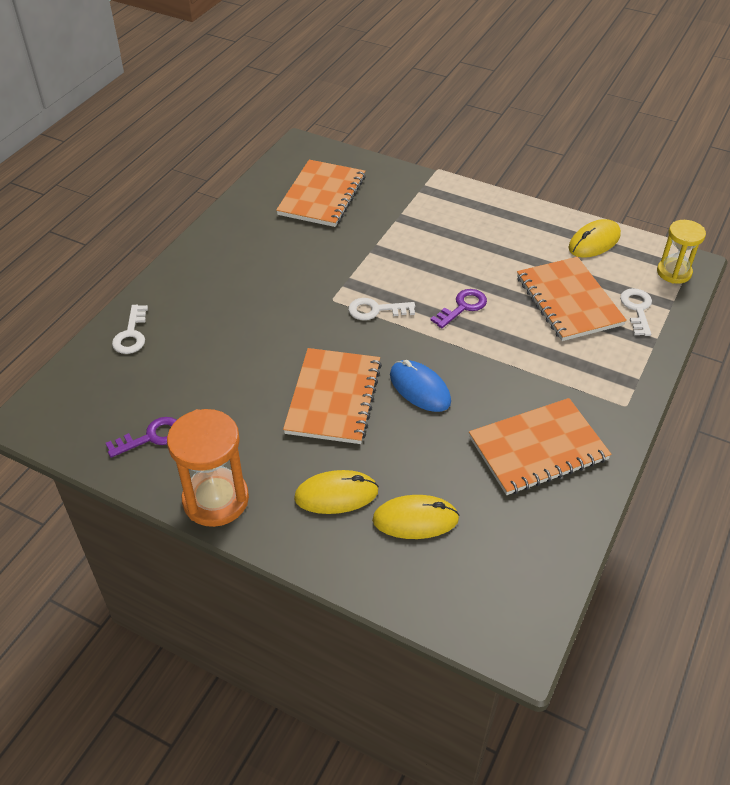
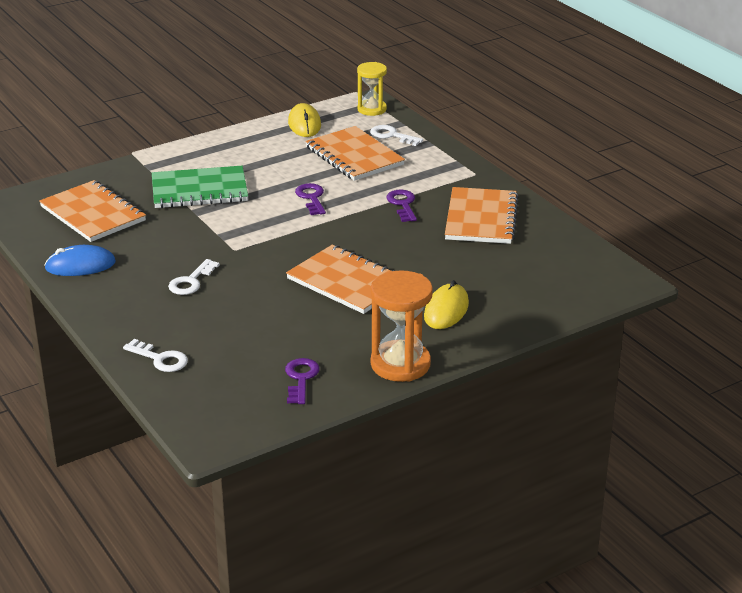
camera: 60 degrees left, 15 degrees down
white key [348,298,415,320] -> white key moved to [168,259,220,295]
yellow mouse [372,495,459,539] -> none
blue mouse [390,360,451,412] -> blue mouse moved to [44,245,116,276]
orange notebook [517,257,627,341] -> orange notebook turned 45 degrees clockwise [305,126,405,181]
none -> green notebook [152,166,248,208]
none -> purple key [386,190,417,222]

